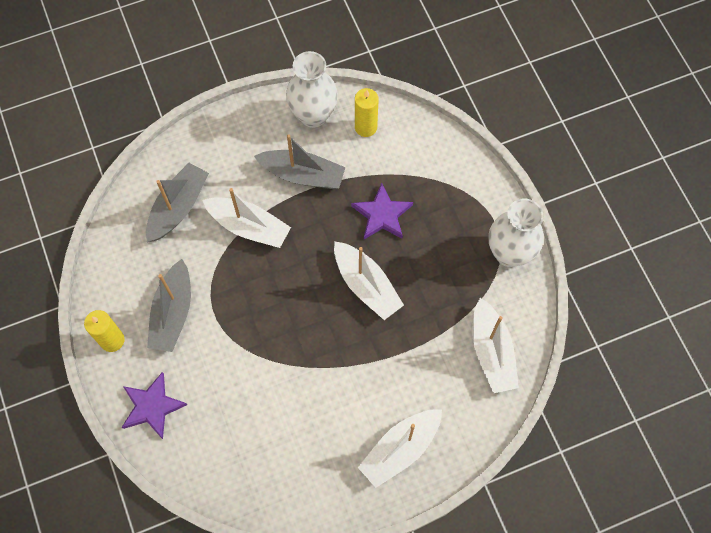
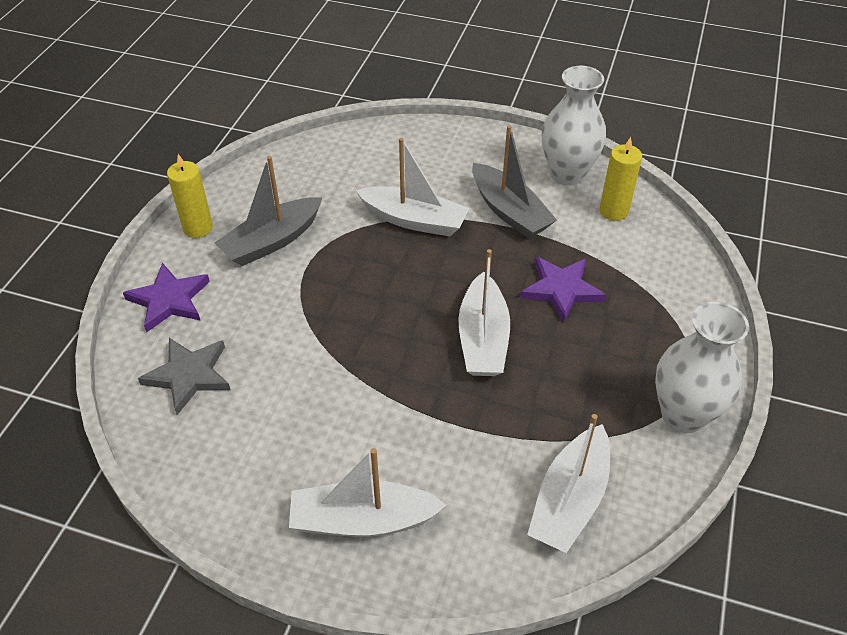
camera: 40 degrees right, 20 degrees down
grey boat [146,163,209,242] -> none
white boat [202,188,291,248] -> white boat turned 45 degrees counterclockwise [356,138,470,237]
none -> grey star [138,338,231,415]

